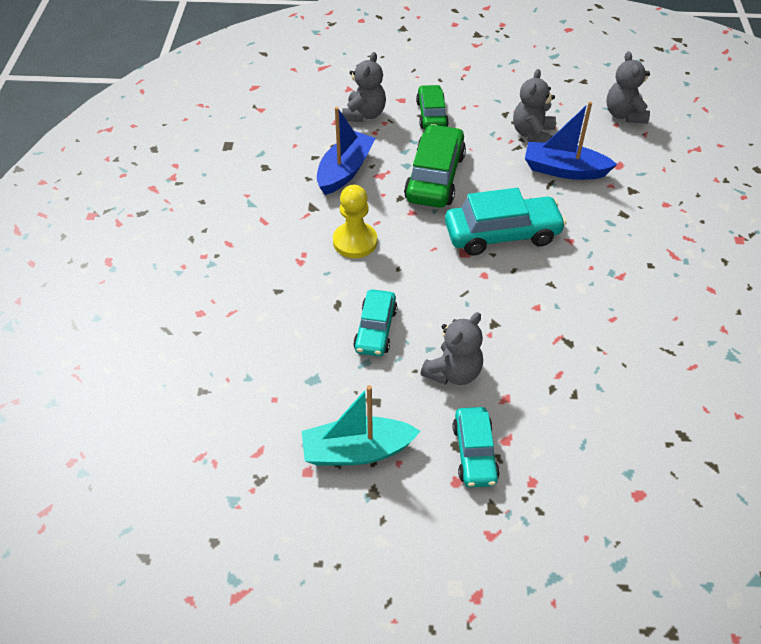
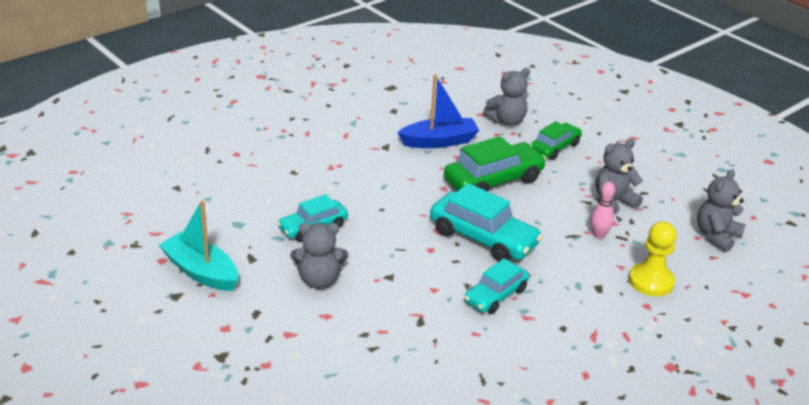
camera: 45 degrees right, 15 degrees down
yellow pawn [333,185,377,258] -> yellow pawn moved to [629,221,677,297]
turquoise car [453,407,500,487] -> turquoise car moved to [464,258,529,314]
blue boat [525,102,617,180] -> pink bowling pin [591,181,615,239]

